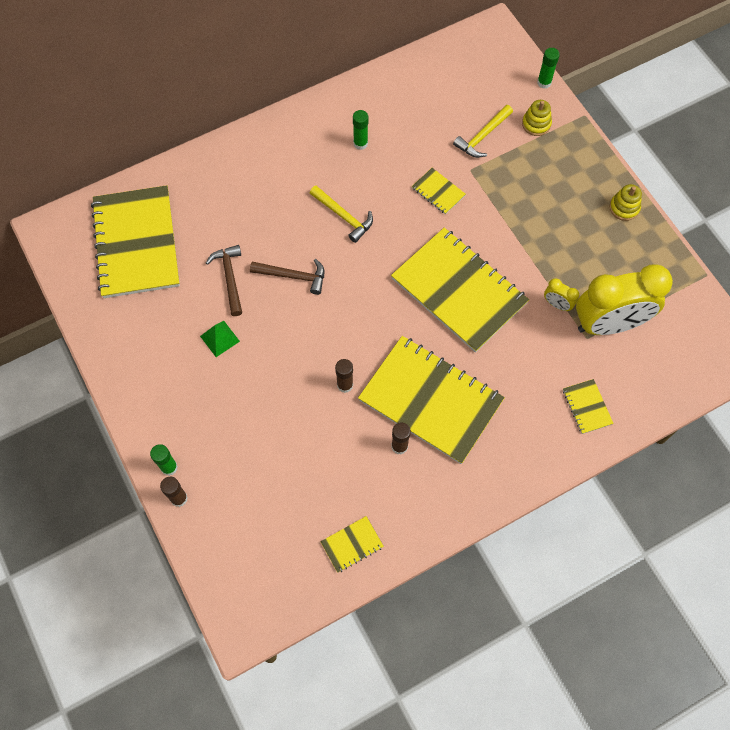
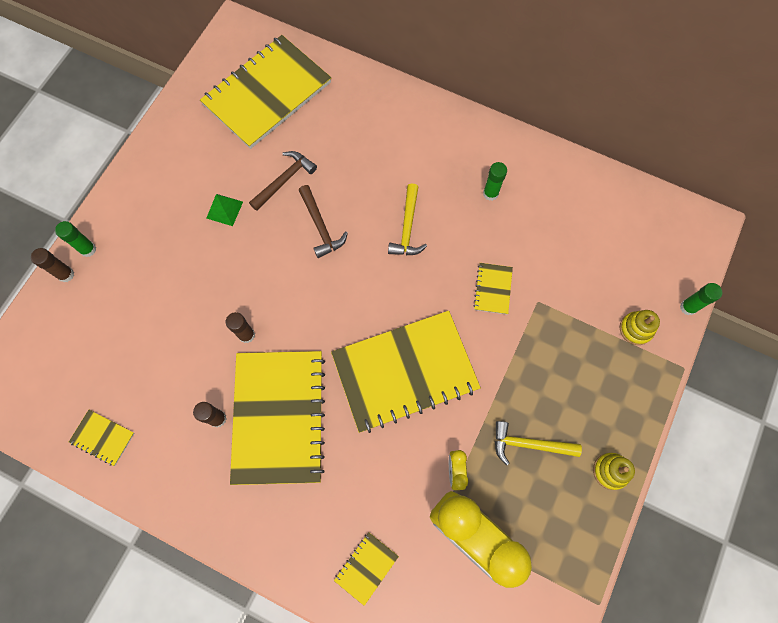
camera: 55 degrees right, 5 degrees up
yellow notebook [391,228,529,353] -> yellow notebook turned 60 degrees clockwise [331,311,481,433]
yellow hammer [453,105,513,158] -> yellow hammer moved to [495,421,582,465]

